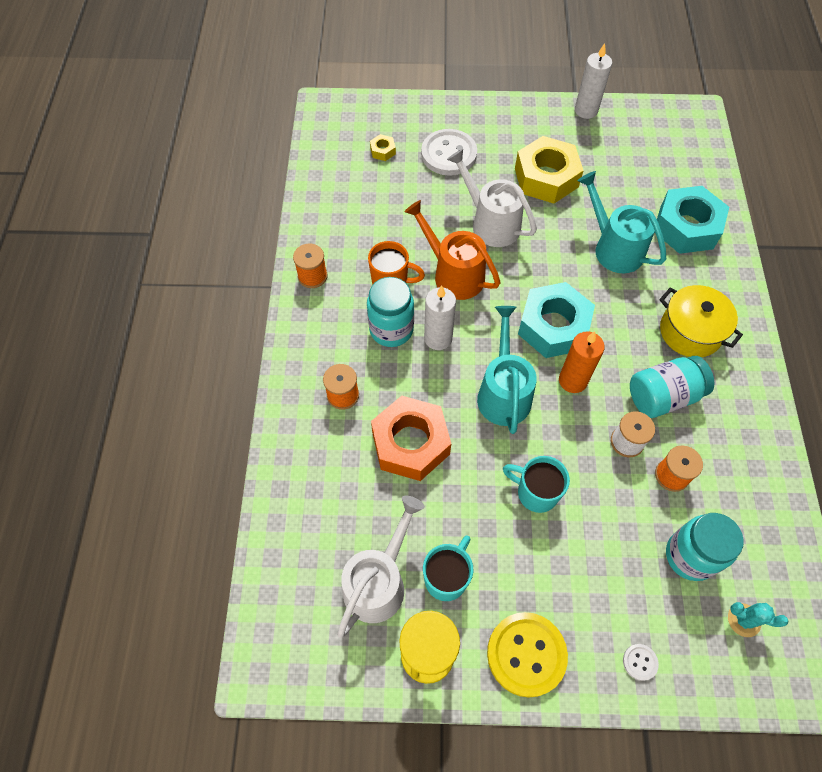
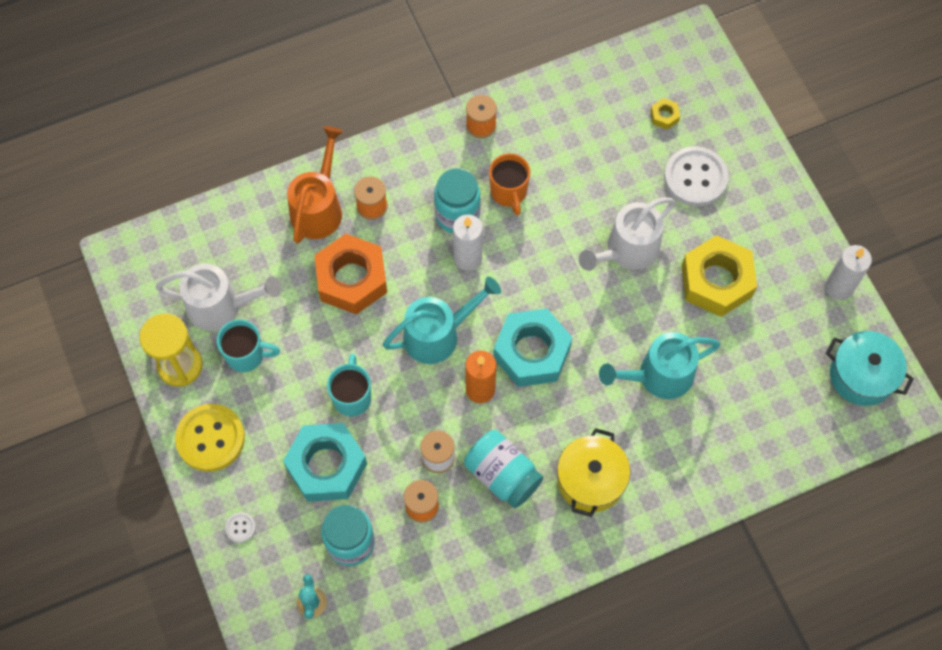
camera: 65 degrees right, 5 degrees up
orange watering can [404,200,500,300] -> orange watering can moved to [287,126,343,244]
white watering can [447,149,537,247] -> white watering can turned 150 degrees counterclockwise [579,197,675,271]
turquoise watering can [577,171,666,273] -> turquoise watering can turned 135 degrees counterclockwise [599,332,720,399]
turquoise nut [654,186,729,254] -> turquoise nut moved to [283,423,367,502]
none -> turquoise pot [826,331,914,406]

